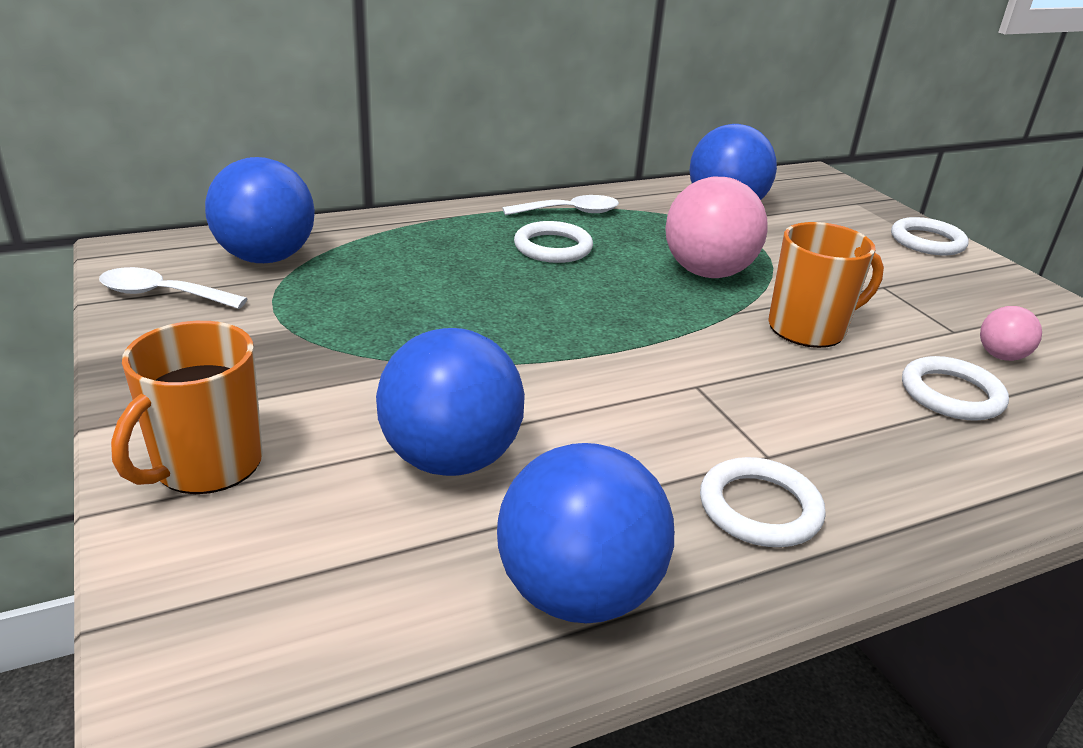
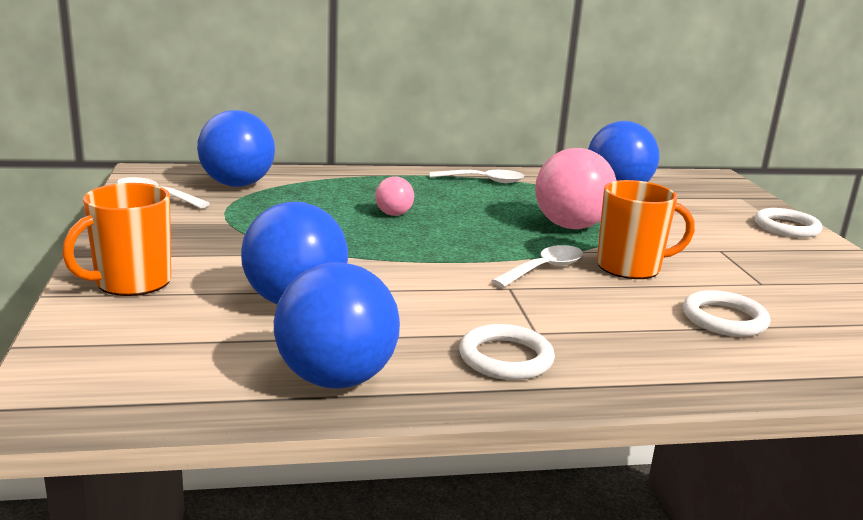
camera: 15 degrees right, 10 degrees down
white ring [514,221,593,263] -> none
pink ball [980,306,1042,361] -> pink ball moved to [375,176,414,216]
none -> white spoon [491,245,583,288]

